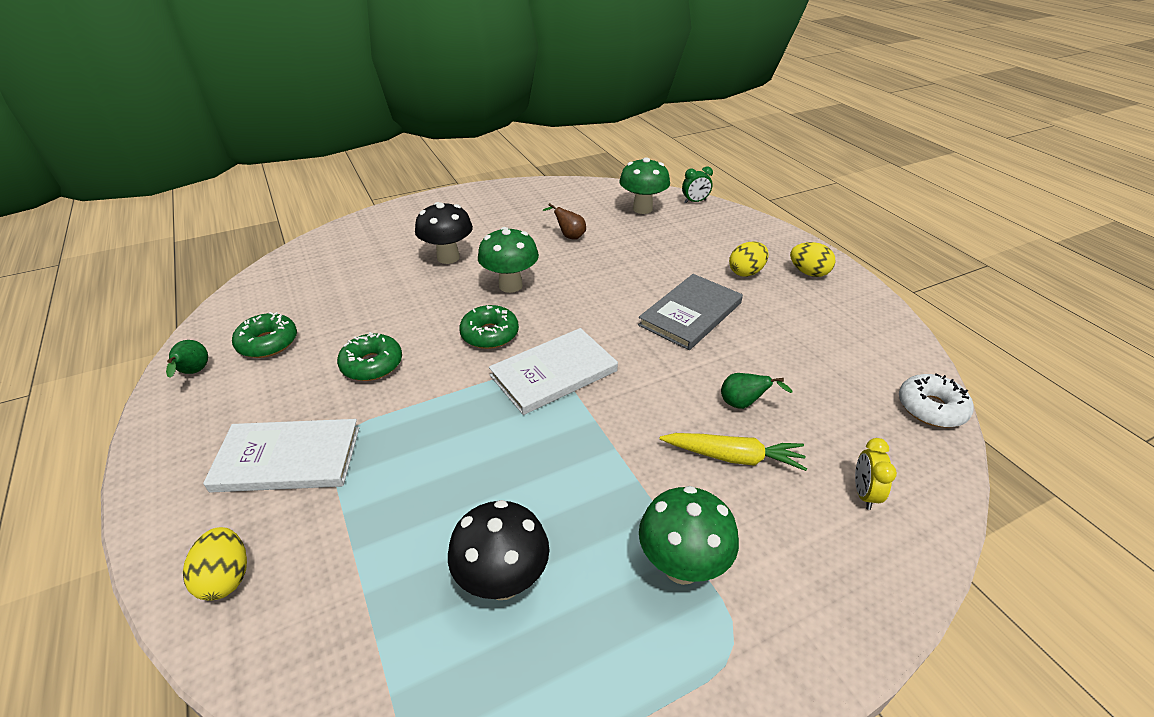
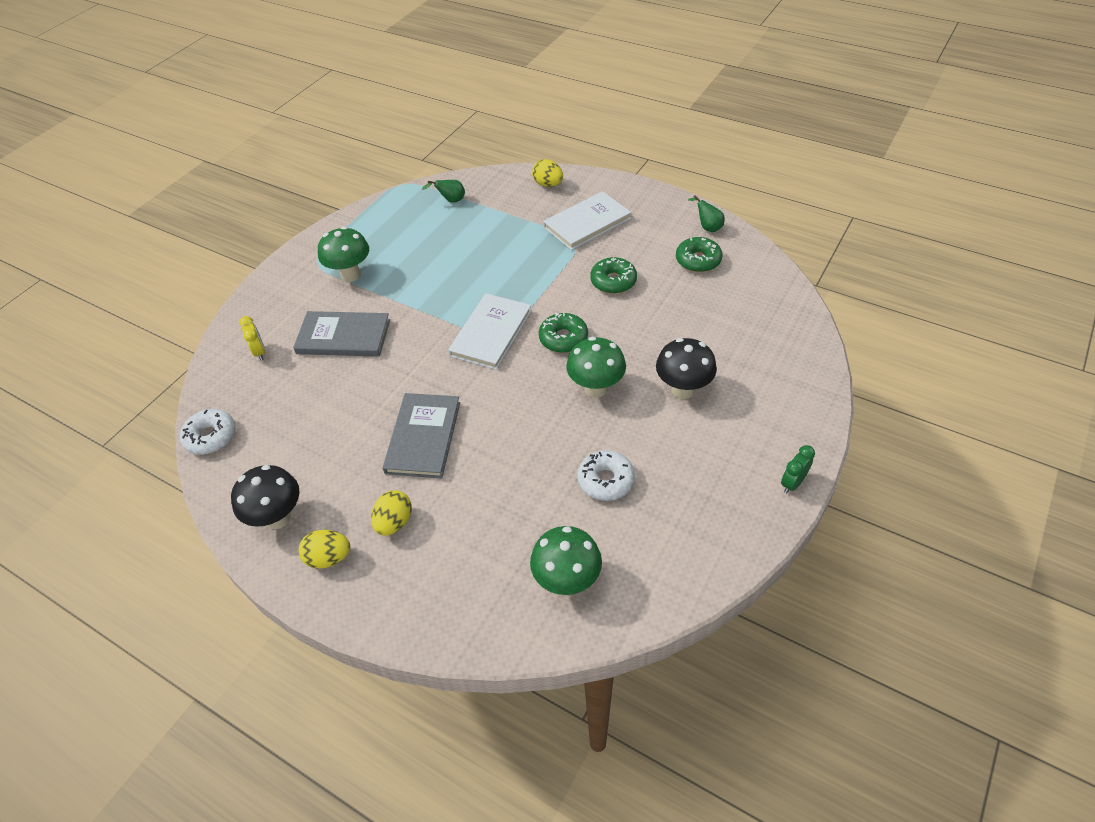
camera: 150 degrees right, 10 degrees up
black mushroom [448,500,549,600] -> black mushroom moved to [231,465,300,529]
brown pear [543,203,586,240] -> white donut [577,450,635,501]
yellow carrot [659,433,807,471] -> grey book [293,311,390,357]
green clock [682,166,713,203] -> green clock moved to [781,445,815,494]
green pear [721,373,793,409] -> green pear moved to [422,180,465,203]

